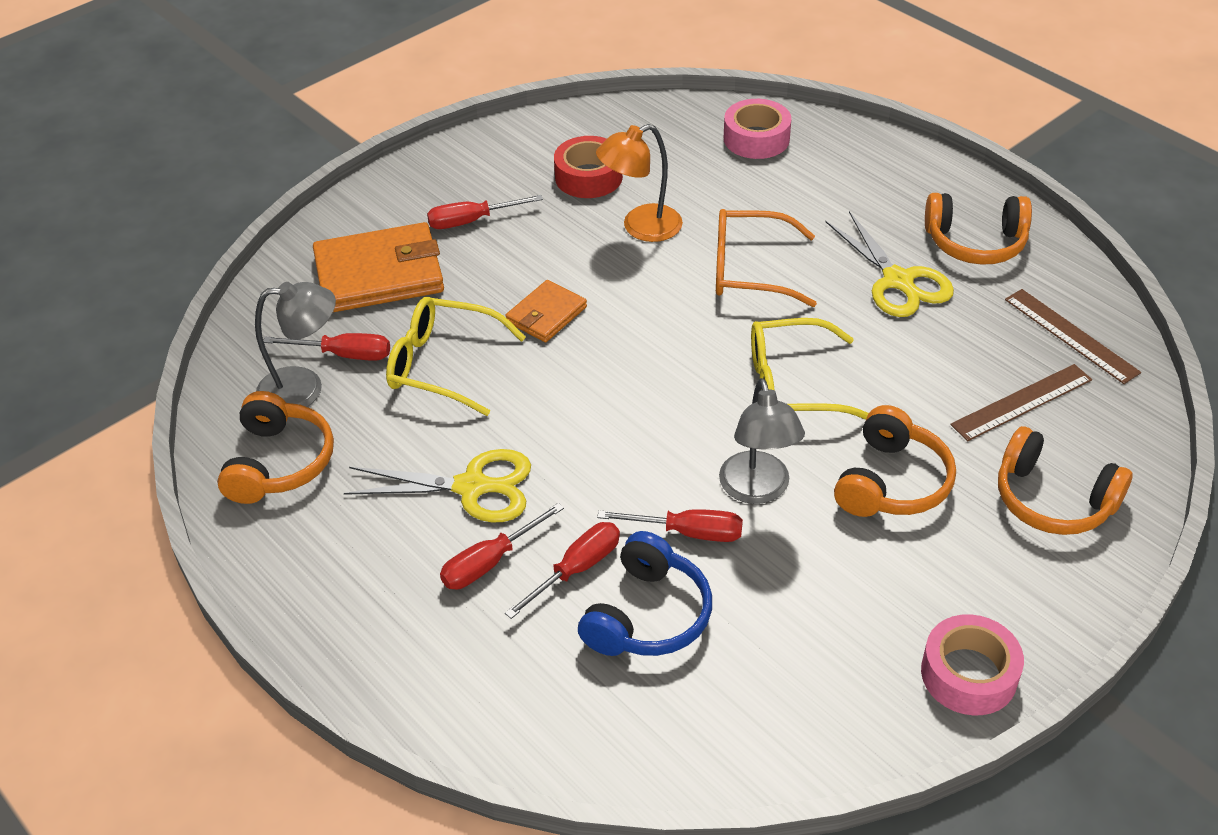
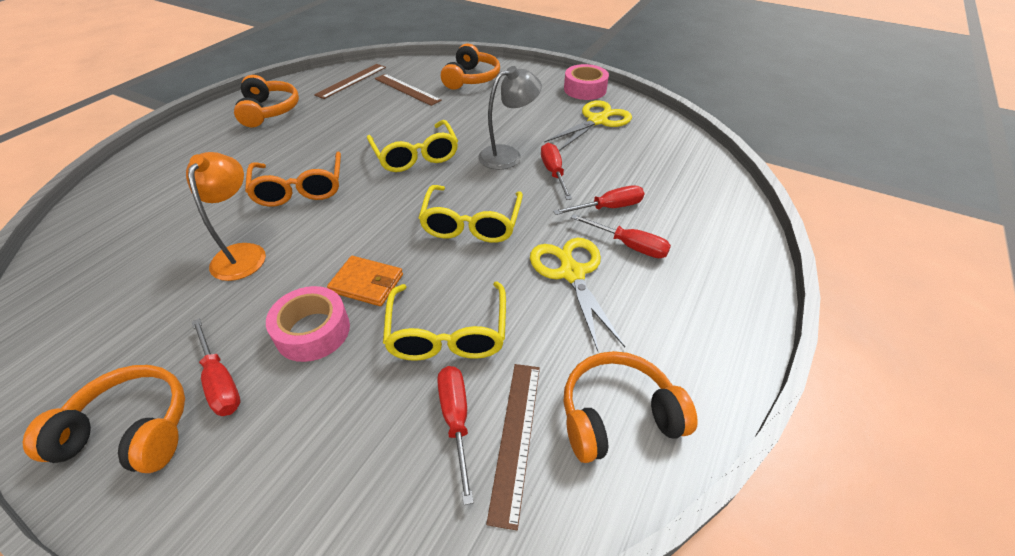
camera: 110 degrees left, 0 degrees up
grey lamp [255,282,336,407] -> brown ruler [486,364,540,530]
orange wallet [313,222,444,312] -> none
red screwdriver [505,522,620,619] -> red screwdriver turned 135 degrees clockwise [553,185,644,215]
red tape [554,136,623,198] -> none
blue headphones [578,531,712,656] -> none
orange lamp [596,124,683,242] -> orange lamp turned 135 degrees counterclockwise [186,152,266,281]
pink tape [724,99,791,159] -> pink tape moved to [266,286,350,362]
yellow scissors [826,211,954,317] -> yellow scissors moved to [544,100,632,151]
orange headphones [834,405,956,517] -> orange headphones moved to [23,365,185,473]
none -> yellow glasses [418,185,523,243]

